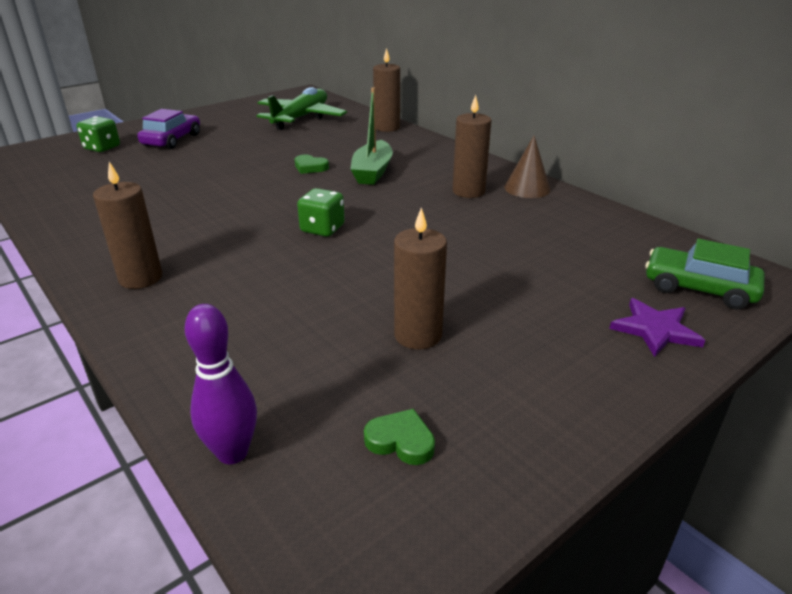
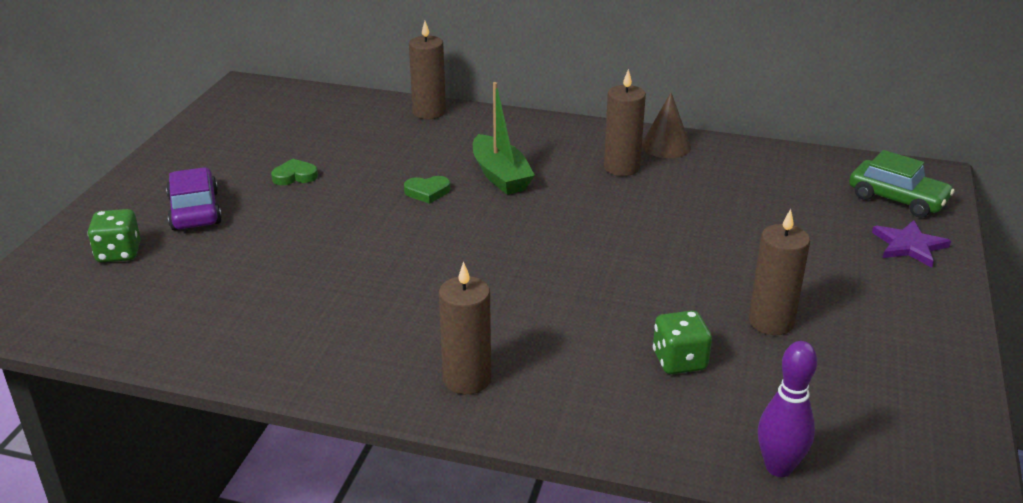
camera: 35 degrees left, 0 degrees up
green plane [256,87,347,130] -> none
green dice [297,188,345,237] -> green dice moved to [653,310,712,374]
green heart [364,409,435,465] -> green heart moved to [271,159,318,185]
green car [645,239,764,310] -> green car turned 135 degrees counterclockwise [849,150,955,218]

